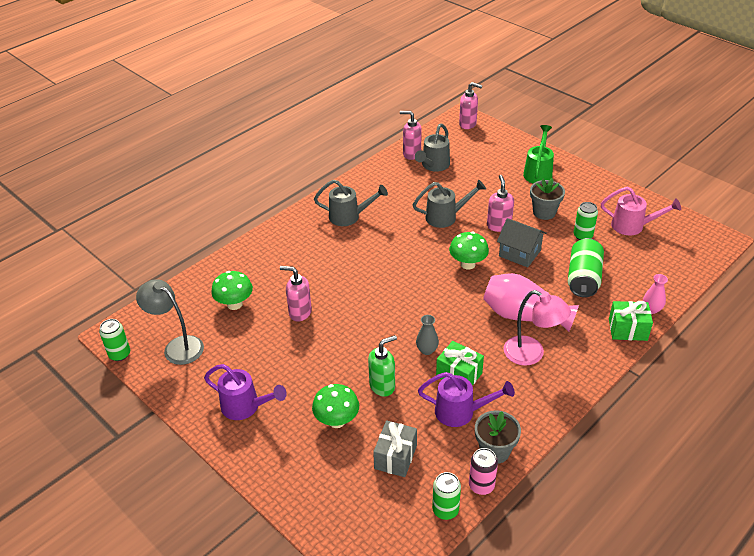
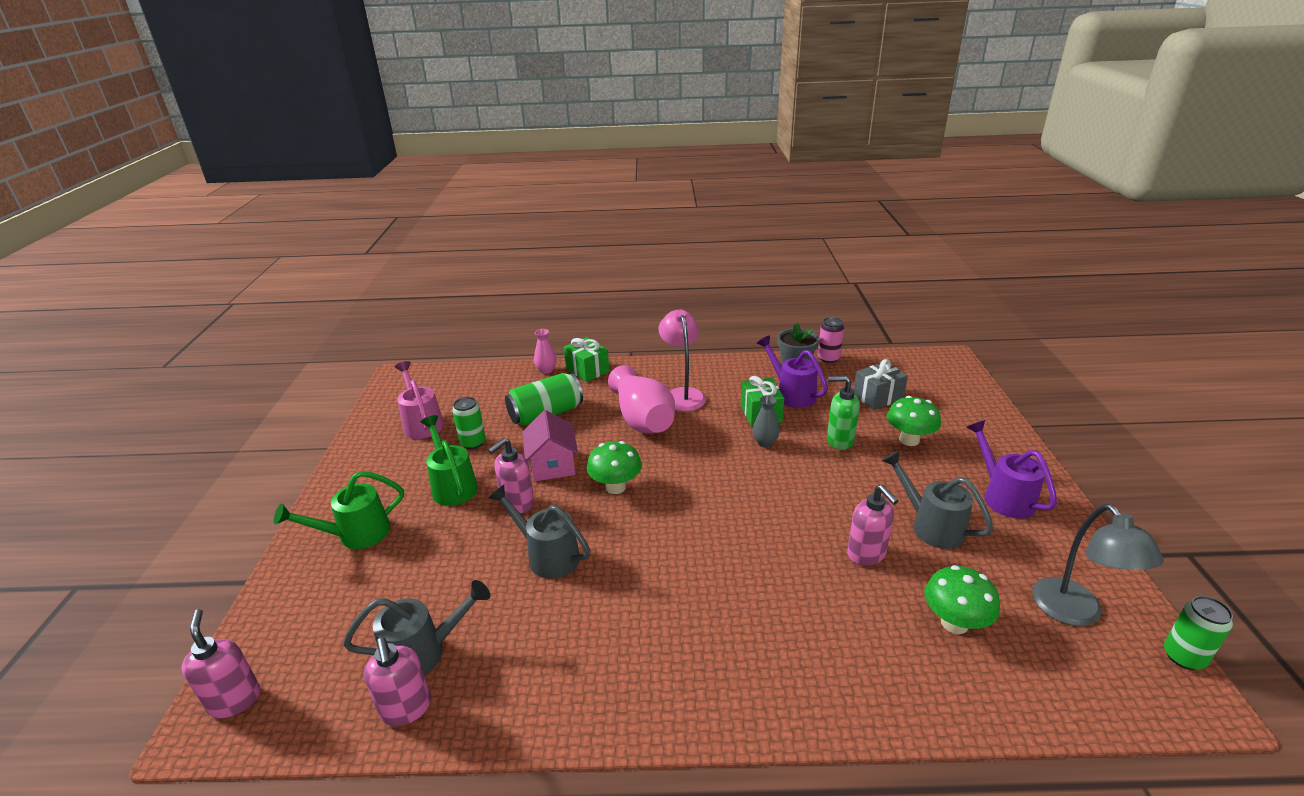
camera: 135 degrees left, 10 degrees down
grey watering can [314,180,388,226] -> grey watering can moved to [882,451,994,549]
green can [432,472,461,520] -> none
grey house [497,218,547,267] -> pink house [522,410,578,481]
grey flower pot [530,178,565,220] -> green watering can [421,415,478,506]

